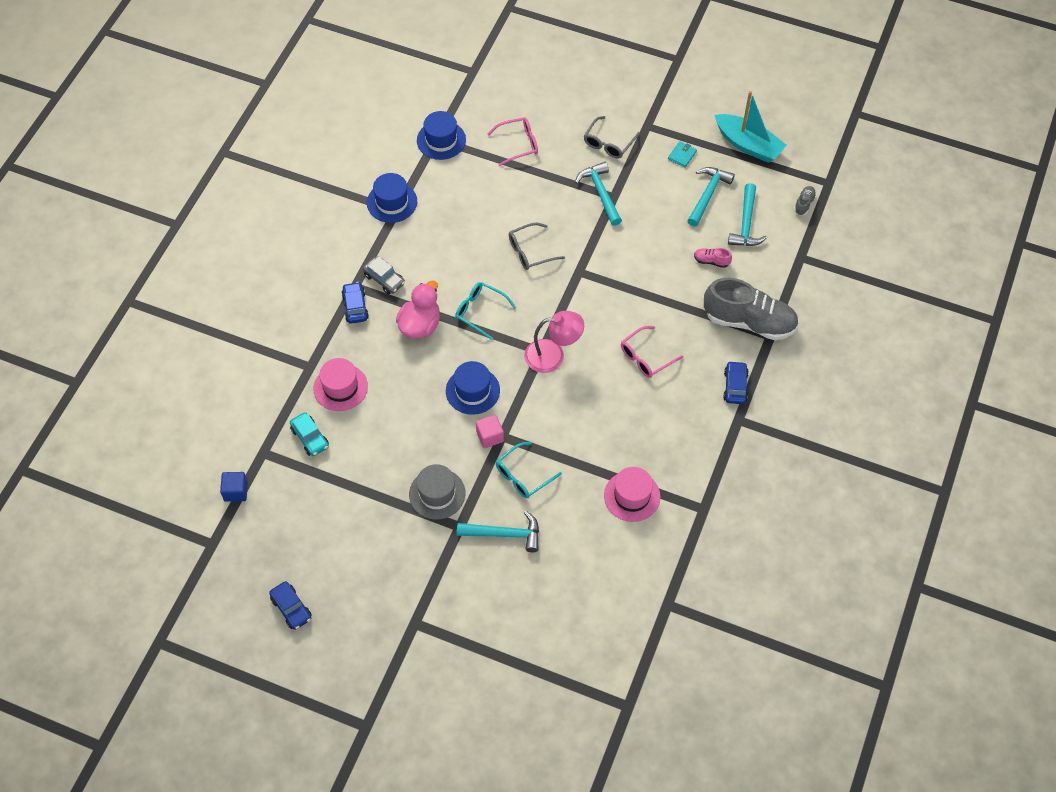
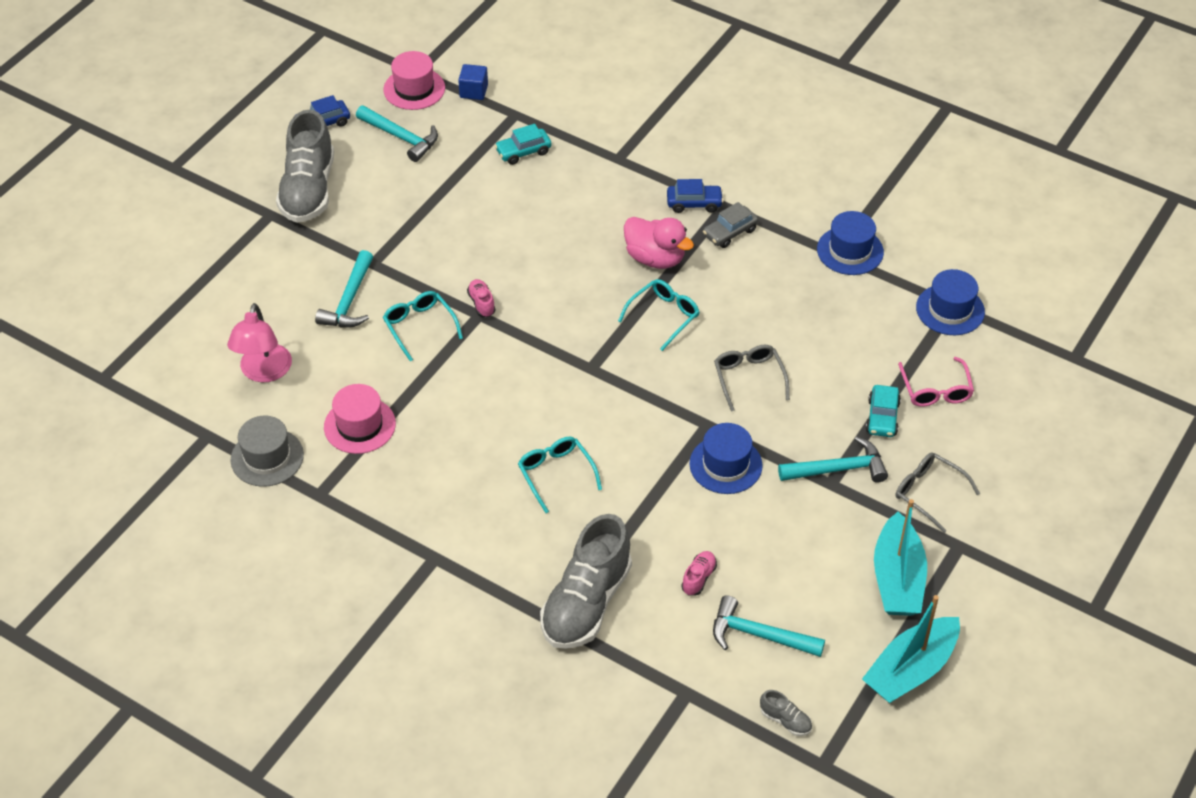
camera: 100 degrees right, 10 degrees down
pink hat [314,358,368,411] -> pink hat moved to [383,51,445,110]
grey hat [409,464,465,519] -> grey hat moved to [231,415,304,487]
blue hat [446,361,500,415] -> blue hat moved to [689,423,763,494]
pink cube [476,415,504,448] -> pink shoe [467,279,496,317]
pink lamp [525,311,584,373] -> pink lamp moved to [227,303,292,382]
pink glasses [621,326,683,378] -> turquoise glasses [518,437,602,513]
turquoise wallet [668,141,697,168] -> turquoise boat [874,499,927,616]
turquoise hammer [687,167,735,227] -> turquoise hammer moved to [356,105,438,162]
blue car [723,361,749,404] -> none
none -> grey shoe [276,110,334,223]
none -> turquoise car [866,385,901,437]

